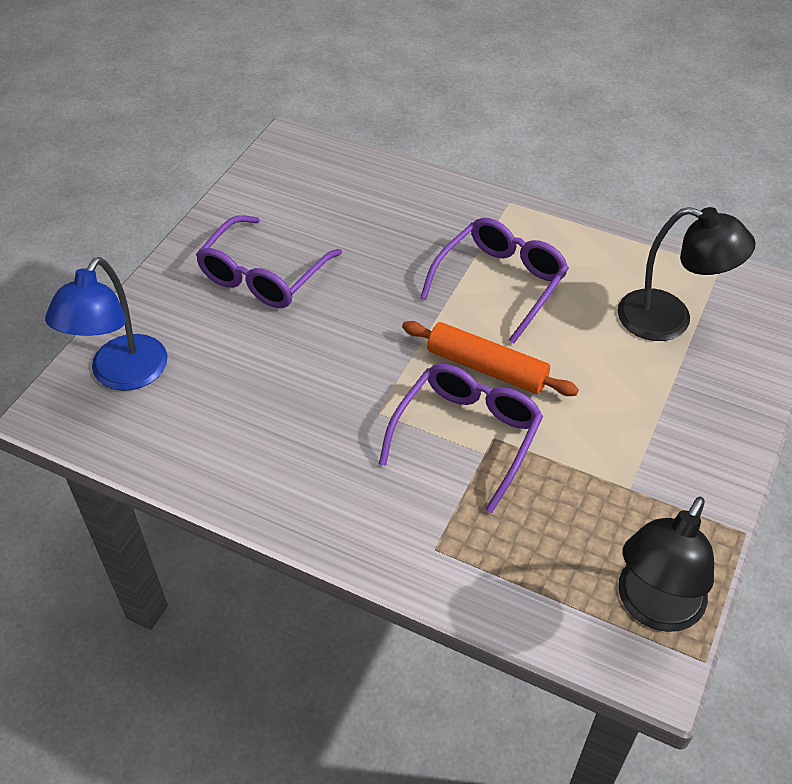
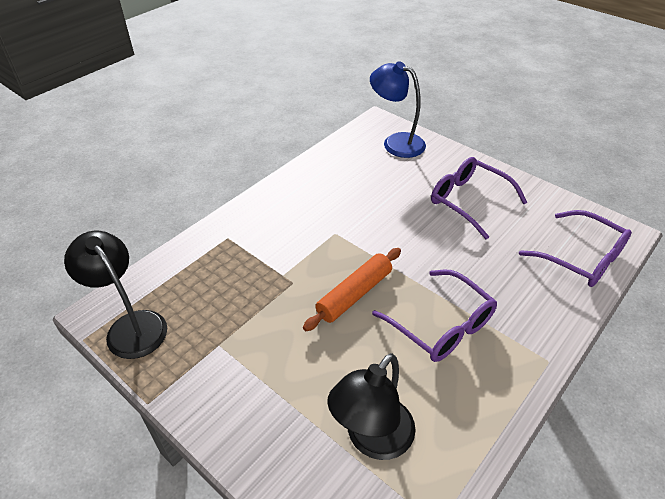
camera: 105 degrees right, 5 degrees down
purple glasses [379,364,543,513] -> purple glasses moved to [519,210,632,287]

